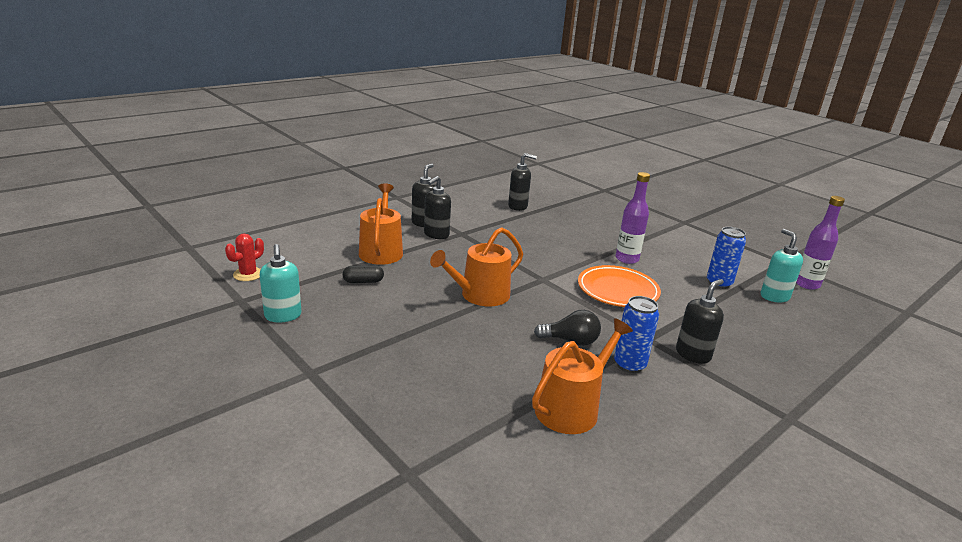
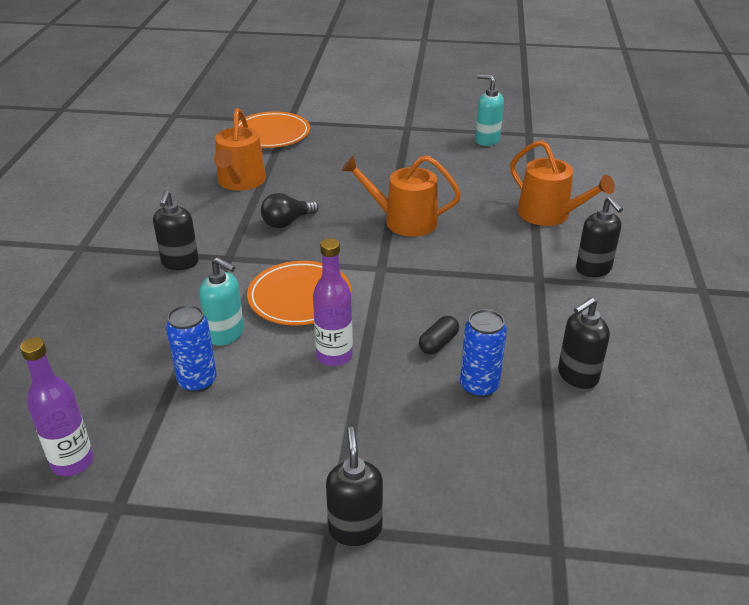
camera: 140 degrees right, 10 degrees up
red cactus [225,234,264,281] -> none
black capsule [343,265,384,283] -> black capsule moved to [419,316,459,355]
black soap dispenser [424,176,451,239] -> black soap dispenser moved to [326,427,383,546]
orange watering can [430,227,523,306] -> orange watering can turned 90 degrees counterclockwise [341,155,461,237]
blue can [614,296,659,373] -> blue can moved to [460,309,507,398]
turquoise soap dispenser [761,229,803,302] -> turquoise soap dispenser moved to [199,257,244,346]
none -> orange plate [238,111,310,148]

